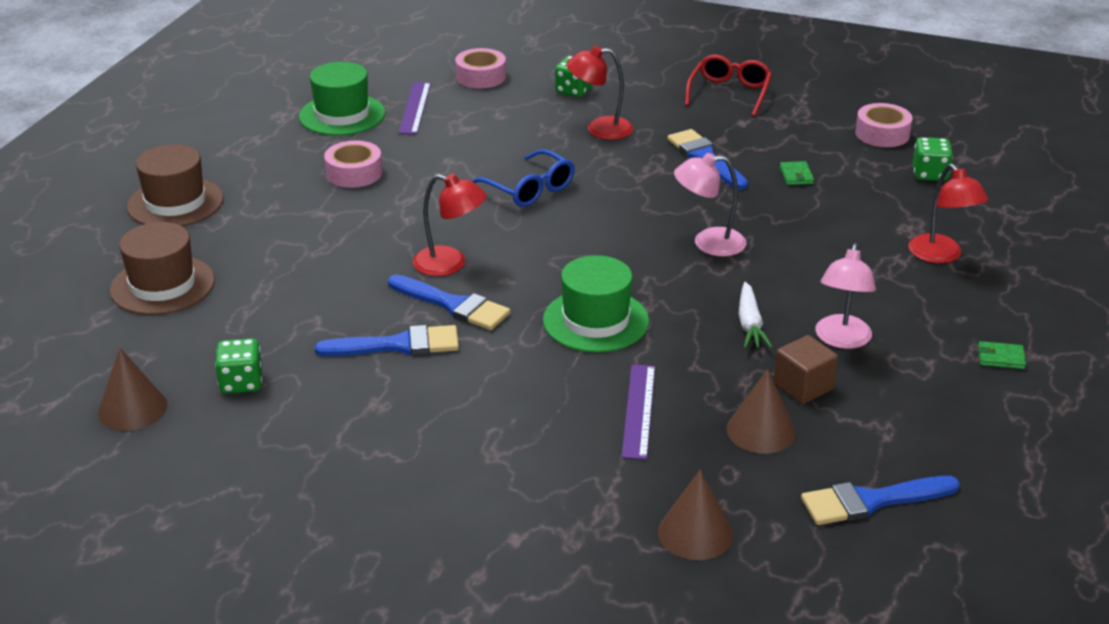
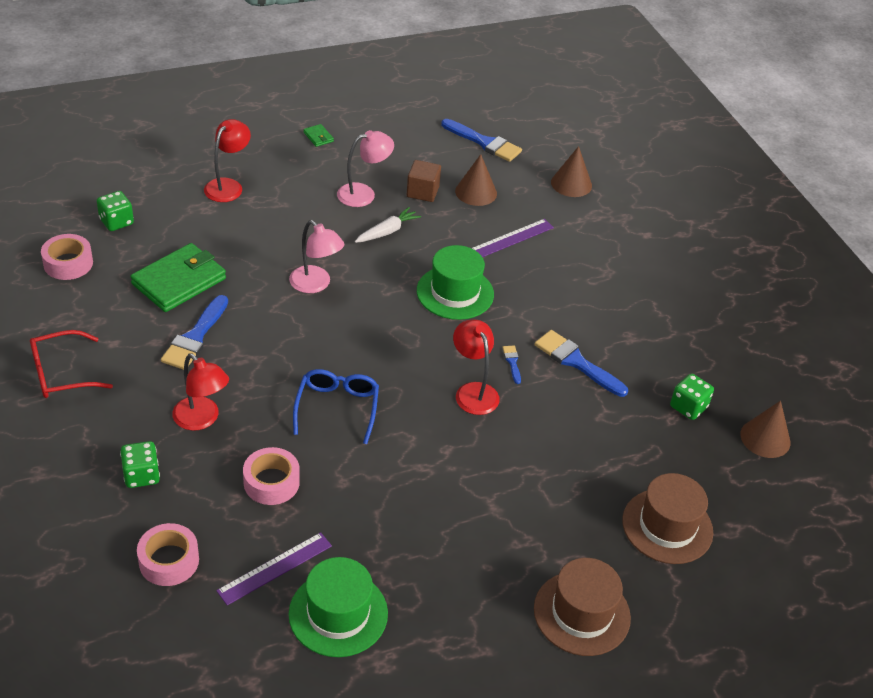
camera: 135 degrees left, 10 degrees up
pink tape [324,141,382,188] -> pink tape moved to [243,447,300,505]
blue brush [388,274,510,330] -> blue brush [502,346,521,384], size x0.47
green wallet [780,161,814,185] -> green wallet [130,243,226,312], size x2.43

